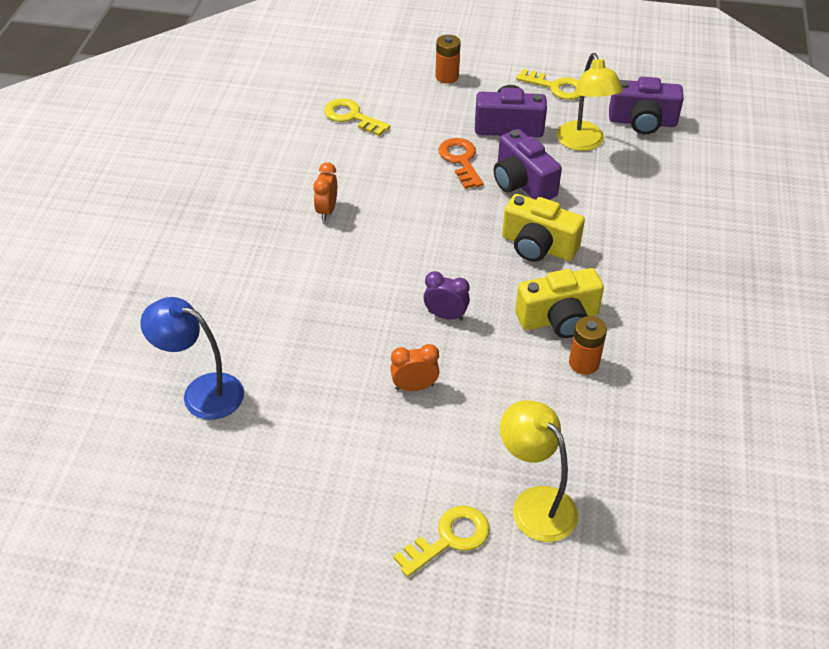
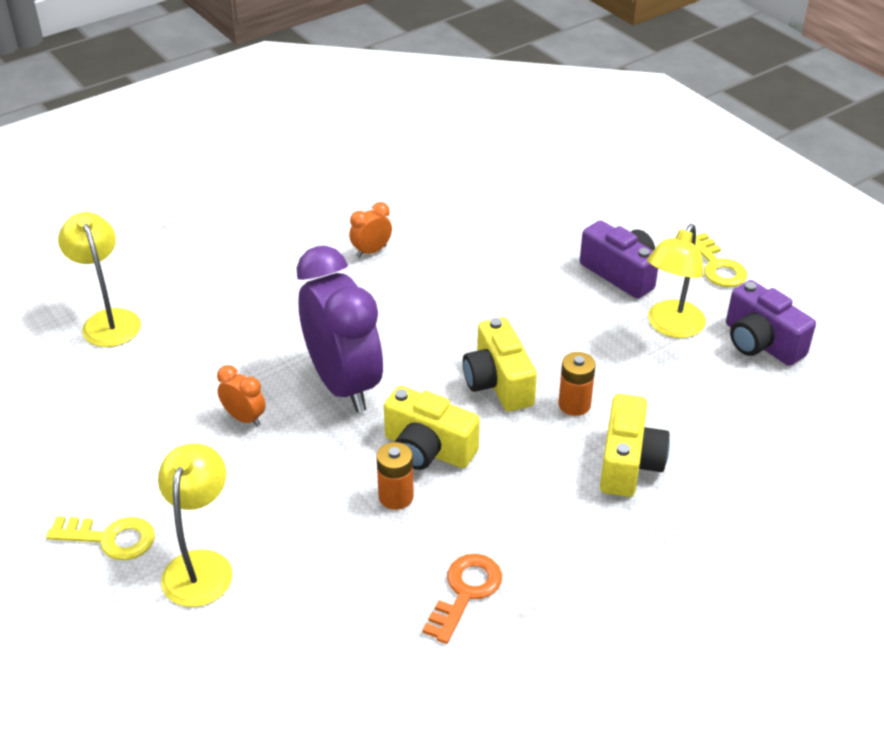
camera: 45 degrees right, 5 degrees down
blue lamp [140,297,244,420] -> yellow lamp [58,212,141,347]
yellow key [324,98,390,136] -> none
purple clock [423,271,470,321] -> purple clock [297,246,383,413], size x2.42
orange battery [435,35,461,84] -> orange battery moved to [558,352,596,416]
orange key [439,138,483,189] -> orange key moved to [422,554,502,644]
purple camera [494,129,562,200] -> none
none -> yellow camera [600,394,670,497]

